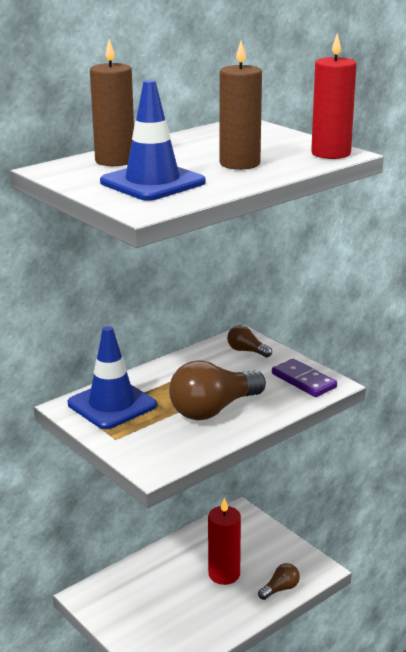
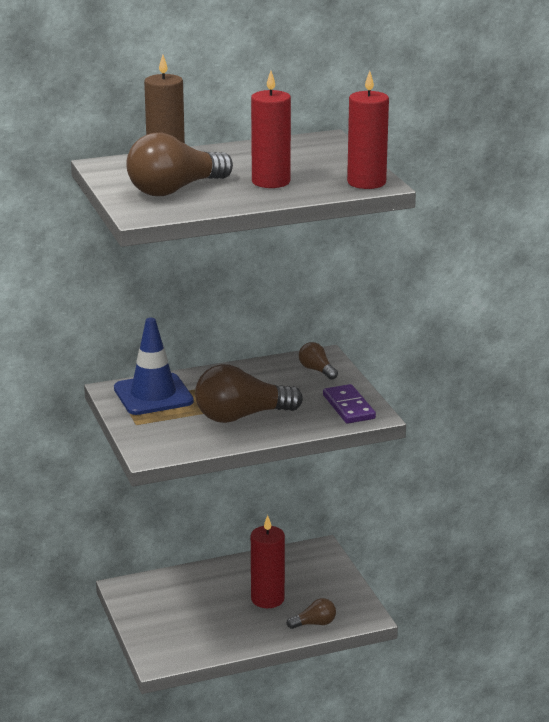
camera: 20 degrees right, 0 degrees up
blue traffic cone [100,80,206,201] -> brown light bulb [126,133,233,196]
brown candle [220,41,262,170] -> red candle [251,71,291,188]

